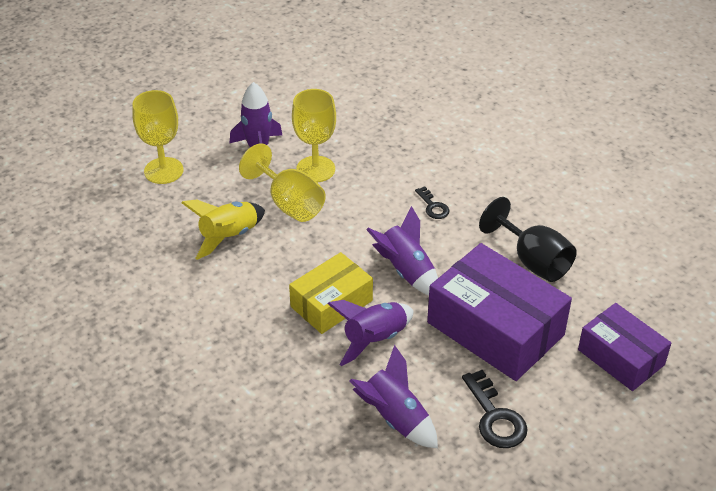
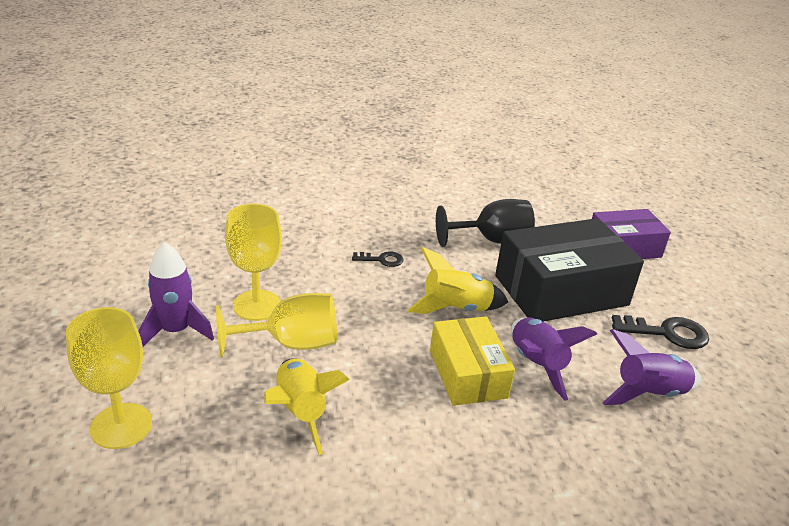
camera: 65 degrees left, 10 degrees down
purple rocket [366,206,438,295] -> yellow rocket [407,247,508,314]
purple box [427,243,572,381] -> black box [495,218,644,322]

